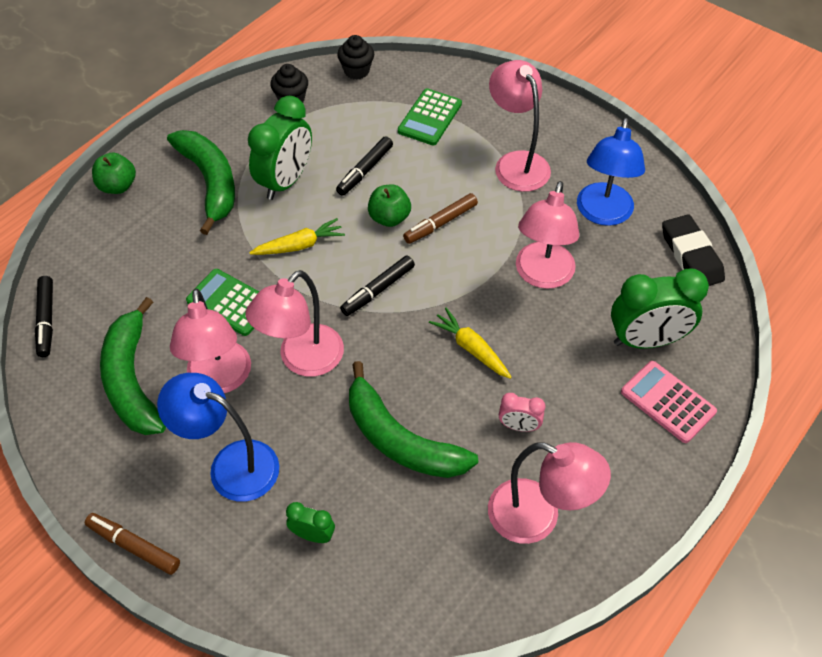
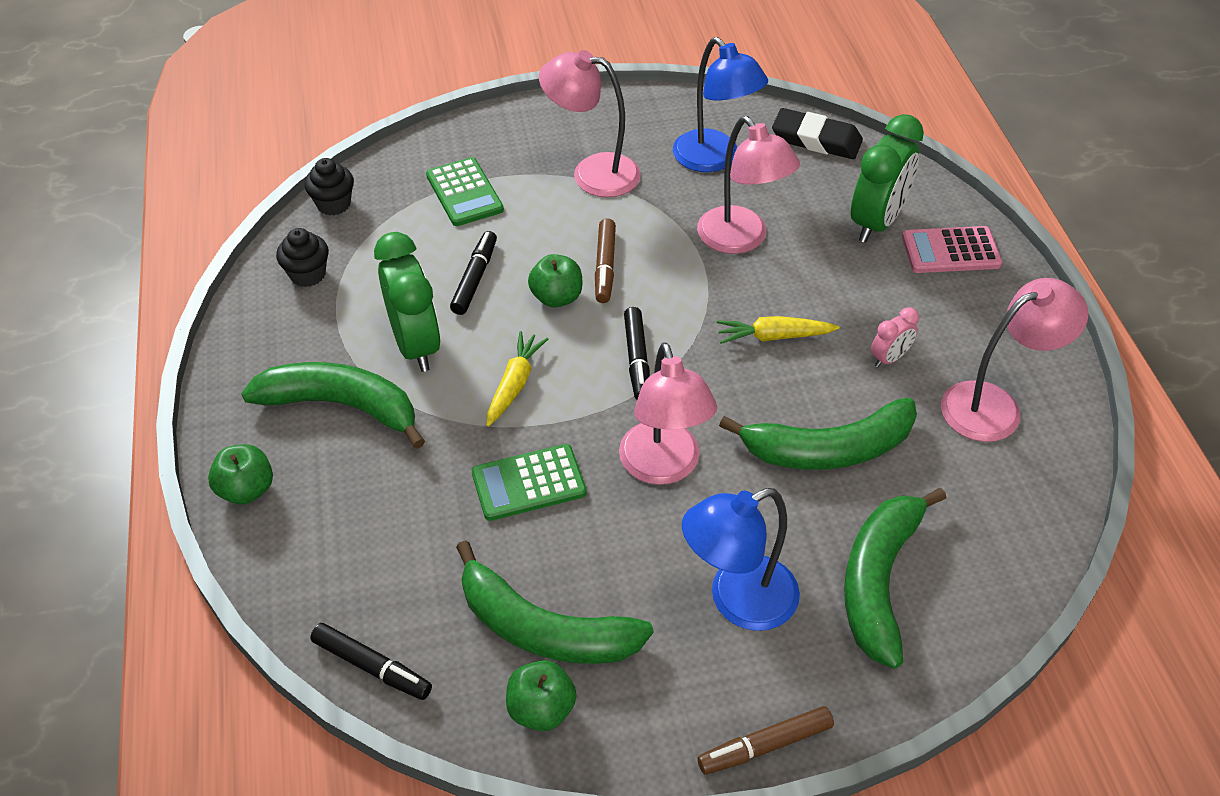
camera: 50 degrees left, 5 degrees down
pink lamp [170,289,251,393] -> none
green clock [286,502,335,543] -> green banana [844,488,946,669]
black marker [336,136,393,196] -> black marker turned 150 degrees counterclockwise [450,231,497,315]
none -> green apple [506,660,576,731]

